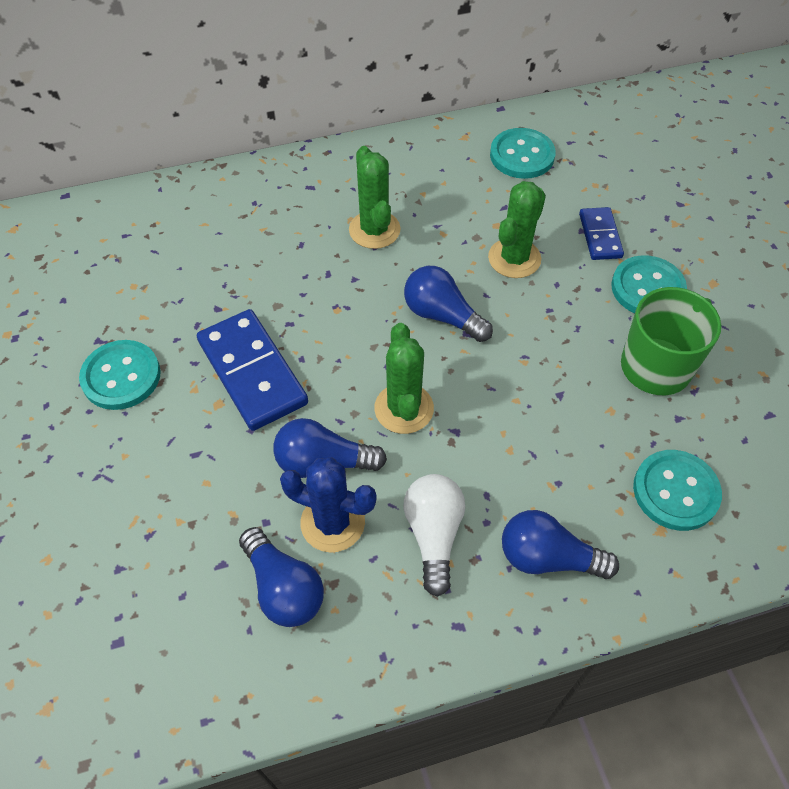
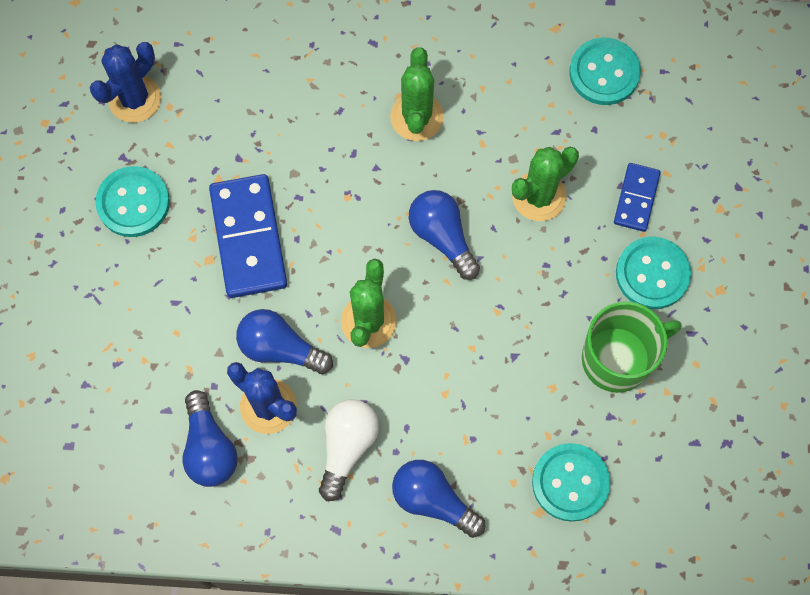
camera: 20 degrees right, 15 degrees up
none -> blue cactus [90,42,161,123]

